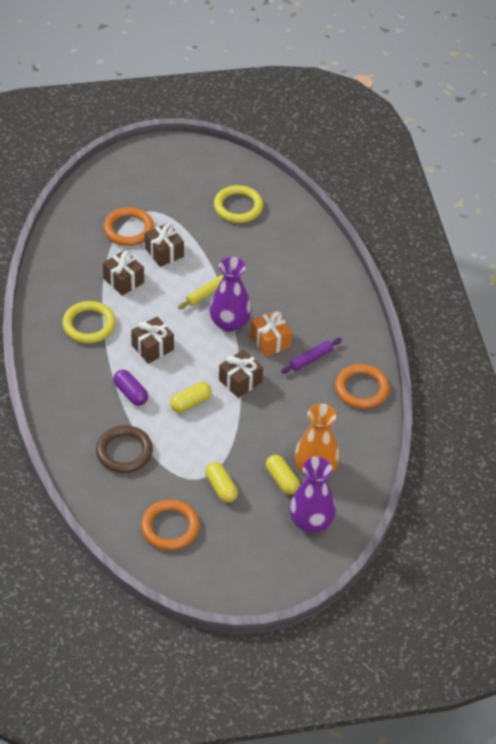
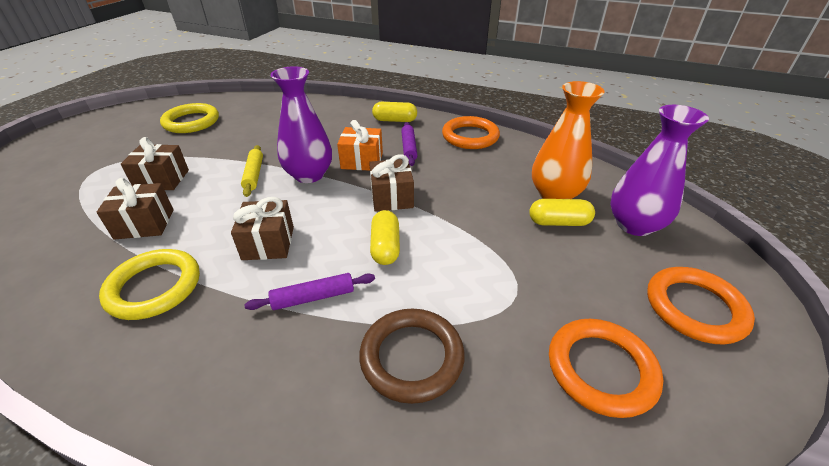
camera: 55 degrees left, 10 degrees down
orange ring [103,207,154,246] -> orange ring moved to [647,267,755,344]
purple capsule [113,370,148,406] -> purple rolling pin [244,273,375,310]
yellow capsule [205,462,238,503] -> yellow capsule moved to [372,102,417,122]

